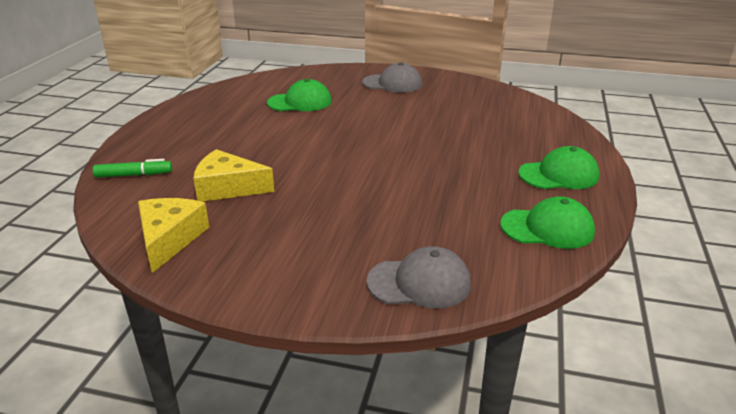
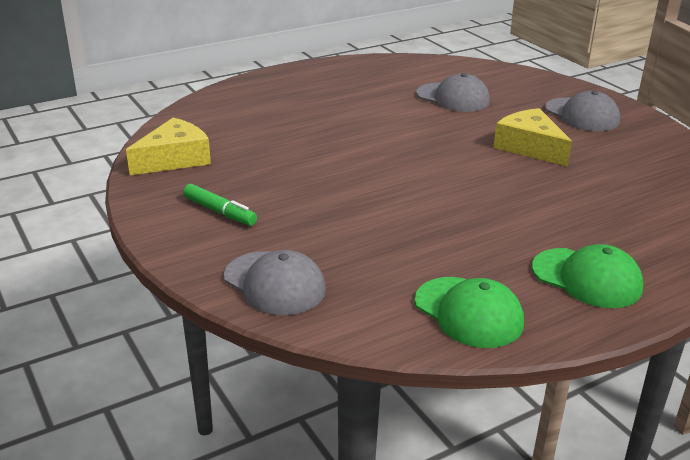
camera: 45 degrees right, 0 degrees up
green marker [93,159,172,178] -> green marker moved to [183,184,257,226]
yellow cheese [194,149,274,202] -> yellow cheese moved to [493,108,572,167]
green cap [267,79,331,111] -> grey cap [416,73,490,112]

